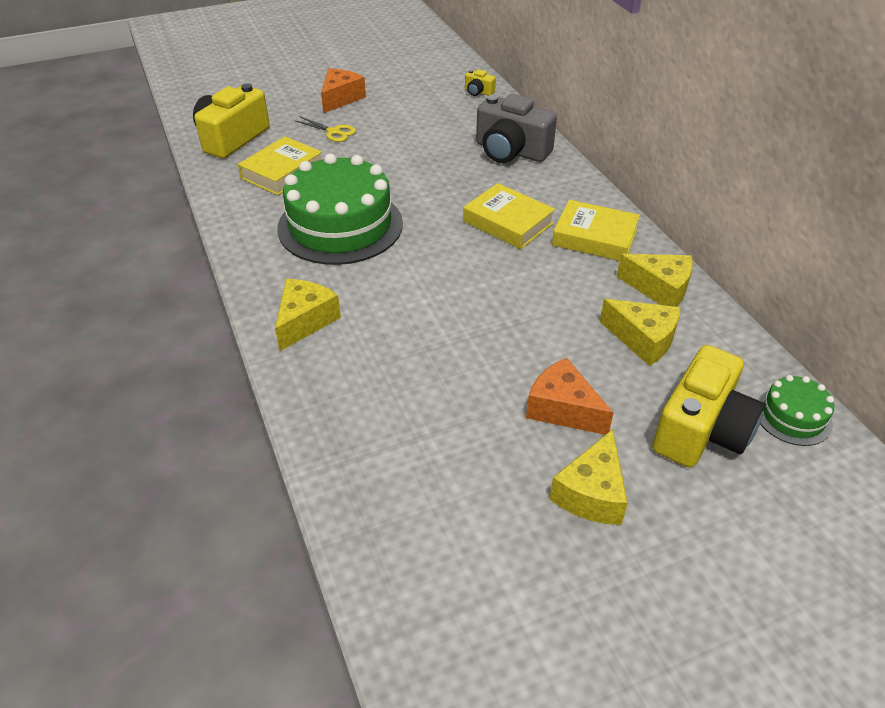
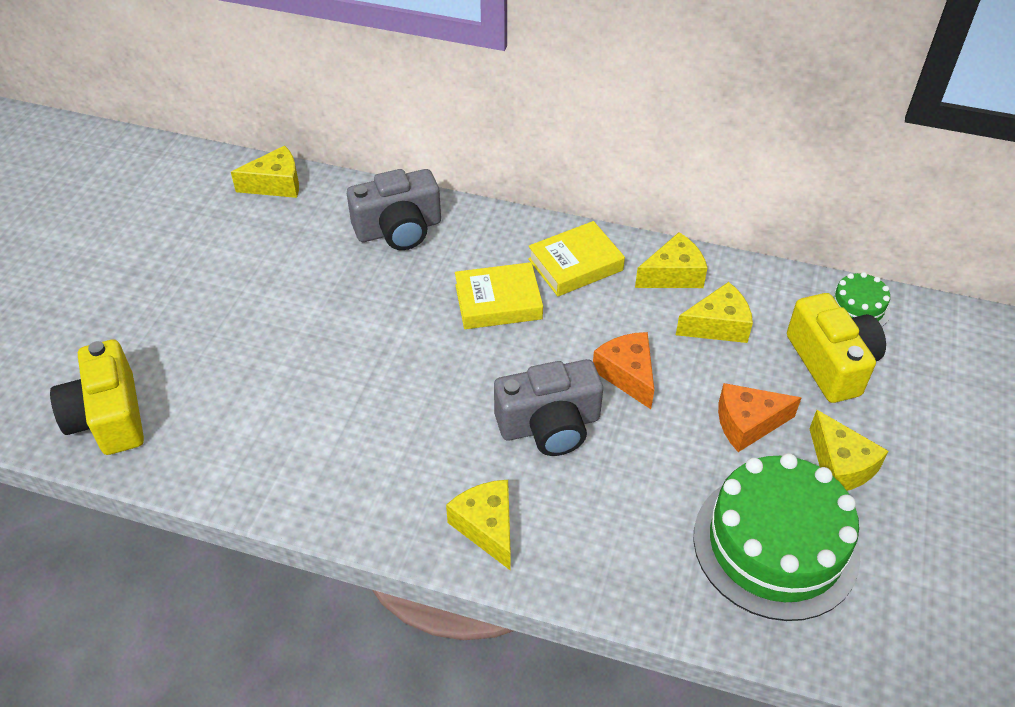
camera: 50 degrees left, 5 degrees up
yellow book [238,136,322,195] -> none
green cake [277,154,403,265] -> green cake moved to [693,453,860,621]
yellow scissors [296,117,356,142] -> none
orange cheese [321,68,366,113] -> orange cheese moved to [593,332,654,409]
yellow camera [465,69,496,96] -> yellow cheese [231,146,299,198]
none -> grey camera [494,359,603,456]

